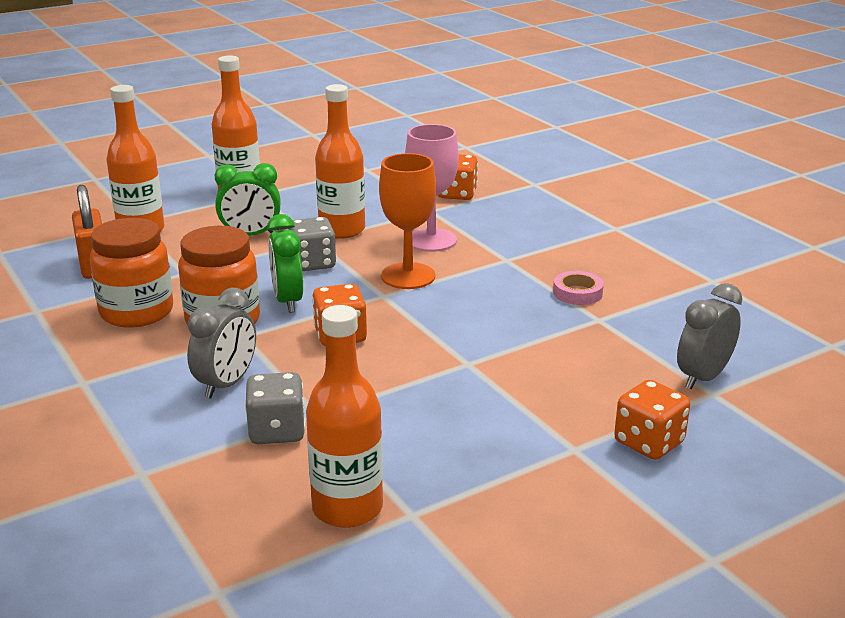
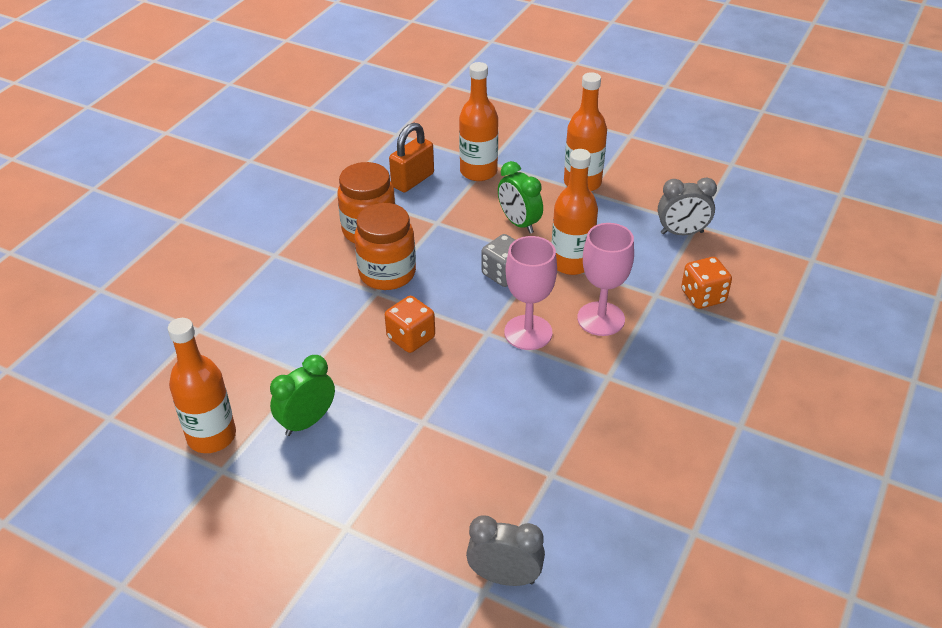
camera: 60 degrees right, 15 degrees up
grey clock [187,288,256,398] -> grey clock moved to [658,178,717,235]
grey dice [245,372,305,444] -> none
green clock [267,214,303,313] -> green clock moved to [270,355,335,436]
orange goblet [379,153,436,289] -> pink goblet [504,236,557,350]
pink tape [553,271,604,305] -> none
orange dice [614,380,690,460] -> none

